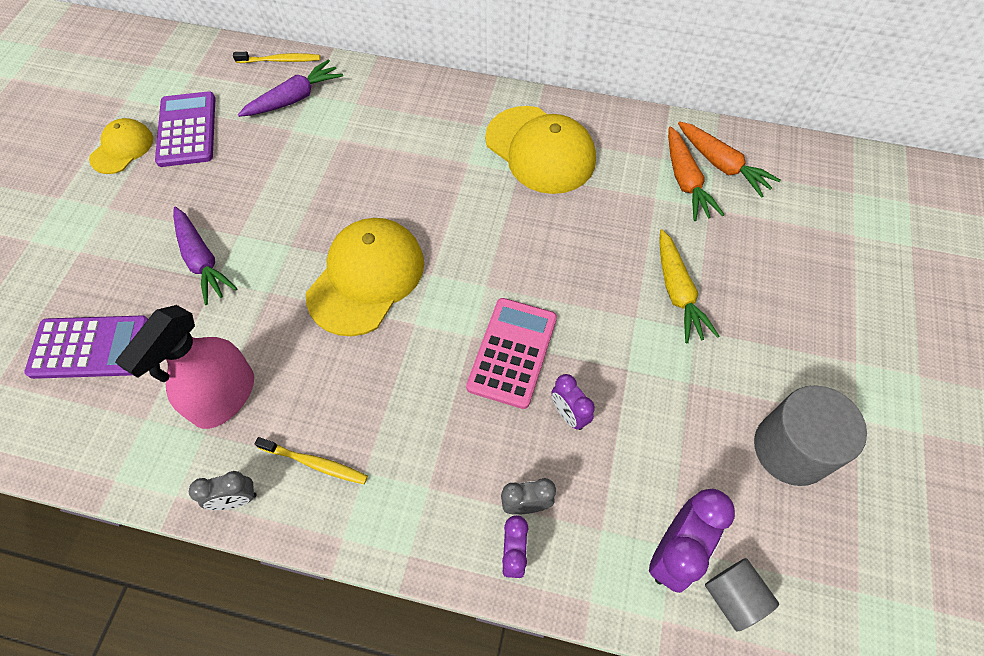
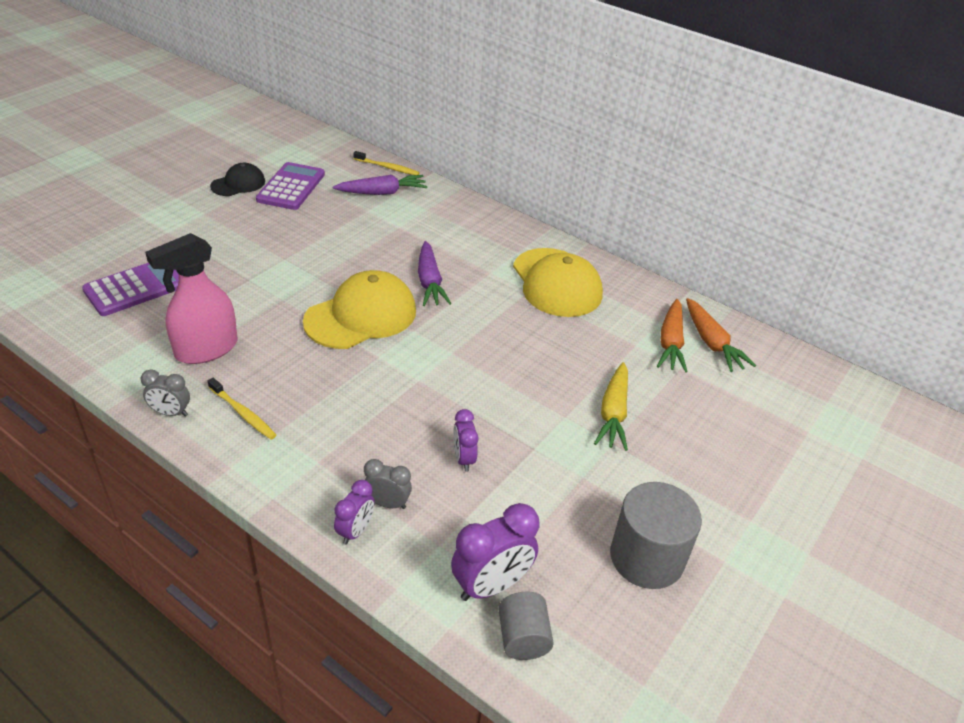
camera: 20 degrees right, 20 degrees down
purple calculator [24,315,148,379] -> purple calculator turned 60 degrees counterclockwise [82,263,179,316]
yellow cap [89,118,153,174] -> black cap [210,163,265,196]
purple carrot [173,207,238,305] -> purple carrot moved to [418,241,452,306]
pink calculator [466,298,557,409] -> none

